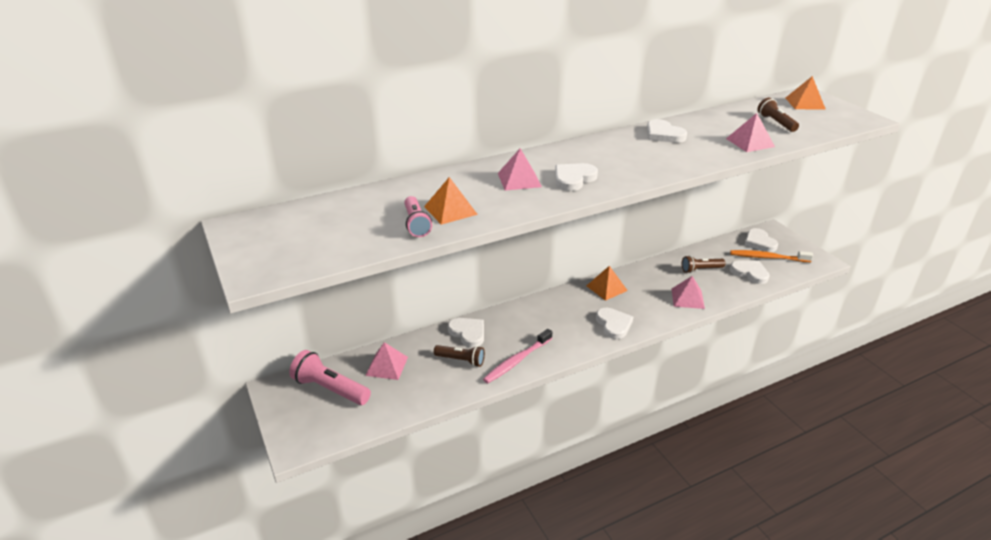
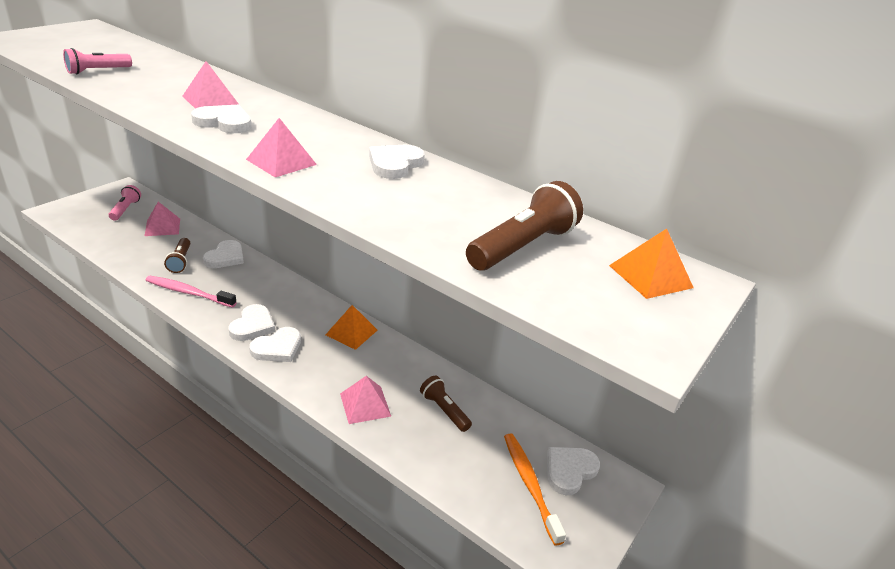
camera: 60 degrees right, 0 degrees up
pink flashlight [289,350,371,405] -> pink flashlight [109,185,141,221], size x0.63
orange pyramid [424,177,478,225] -> none
pink pyramid [726,113,775,152] -> pink pyramid moved to [246,118,317,177]
white heart [730,261,770,284] -> white heart moved to [228,304,275,341]
brown flashlight [757,98,799,132] -> brown flashlight [466,181,583,271], size x1.58

